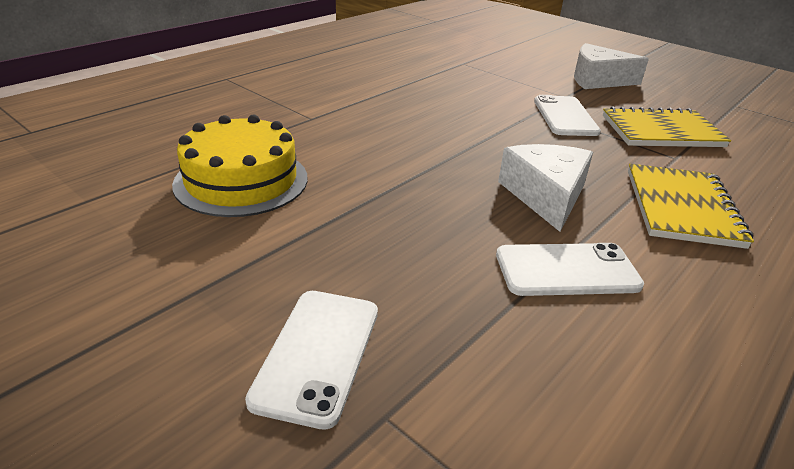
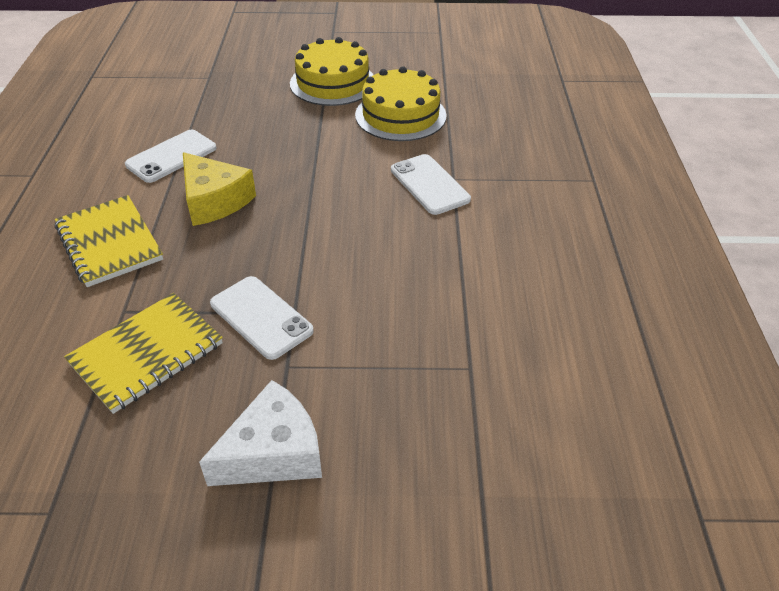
camera: 140 degrees right, 10 degrees up
white phone [245,291,378,430] -> white phone moved to [391,154,471,215]
white cheese [498,144,593,232] -> yellow cheese [183,152,256,226]
none -> yellow cake [290,37,373,106]

